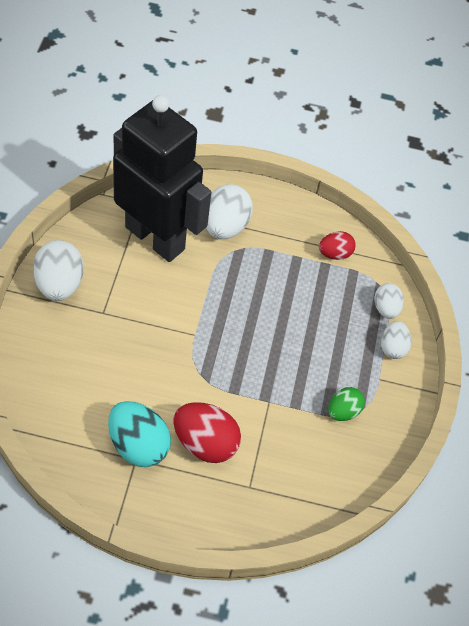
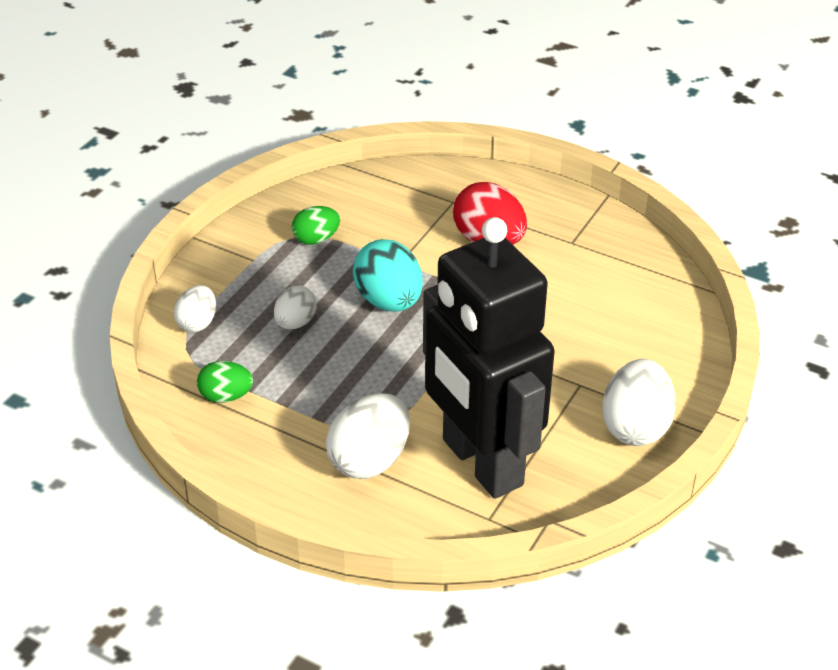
camera: 155 degrees left, 15 degrees down
turquoise egg [108,401,171,467] -> turquoise egg moved to [353,239,423,312]
red egg [319,231,356,260] -> green egg [197,361,253,403]
white egg [381,321,411,359] -> white egg moved to [274,286,317,329]

